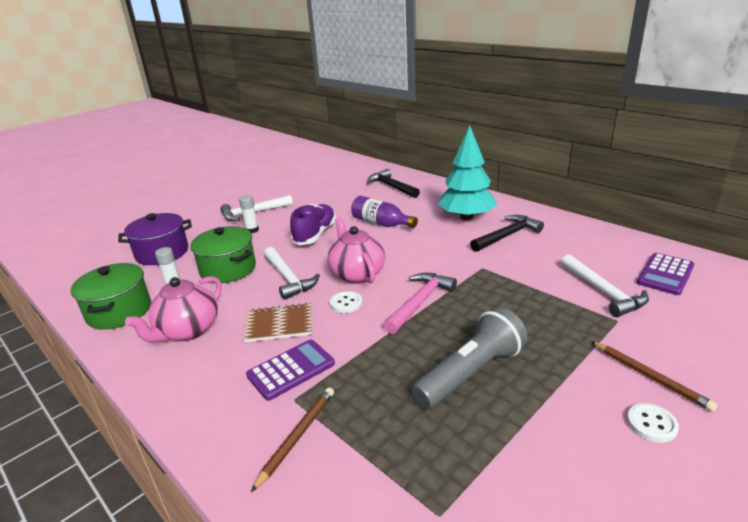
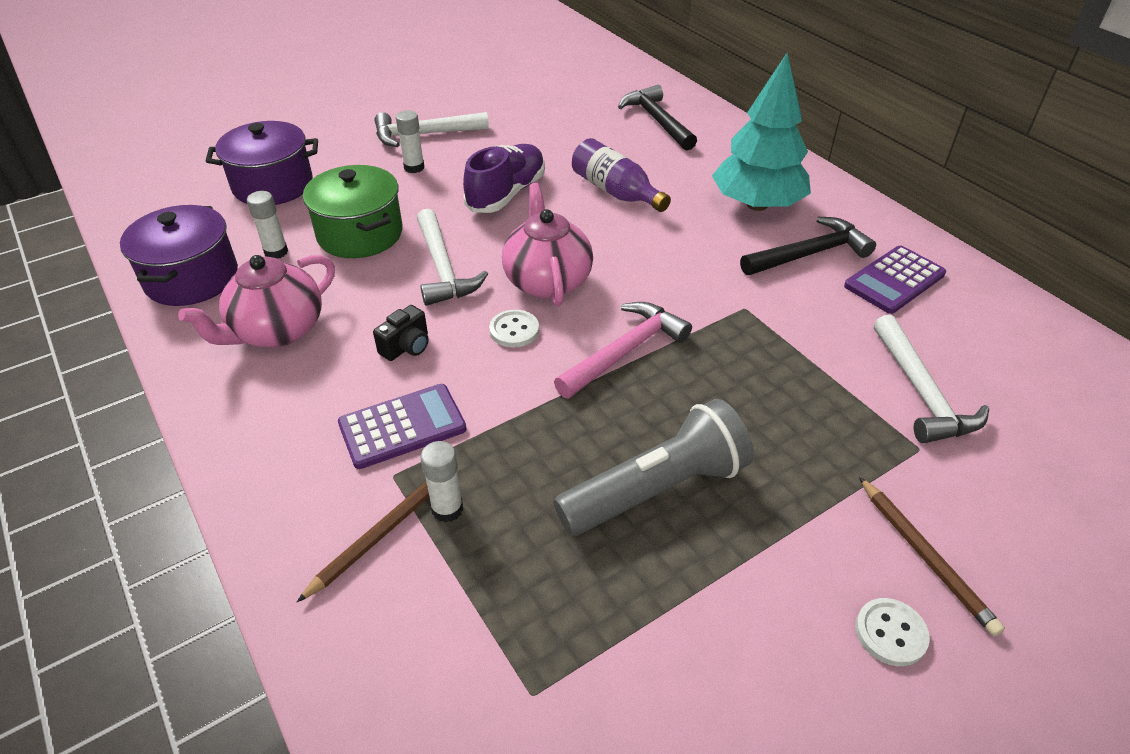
camera: 10 degrees right, 15 degrees up
green pot [71,263,151,330] -> purple pot [120,205,238,306]
brown notebook [243,303,311,342] -> black camera [373,305,429,361]
purple calculator [637,253,695,295] -> purple calculator moved to [844,246,946,314]
none -> white glue stick [420,441,463,523]

